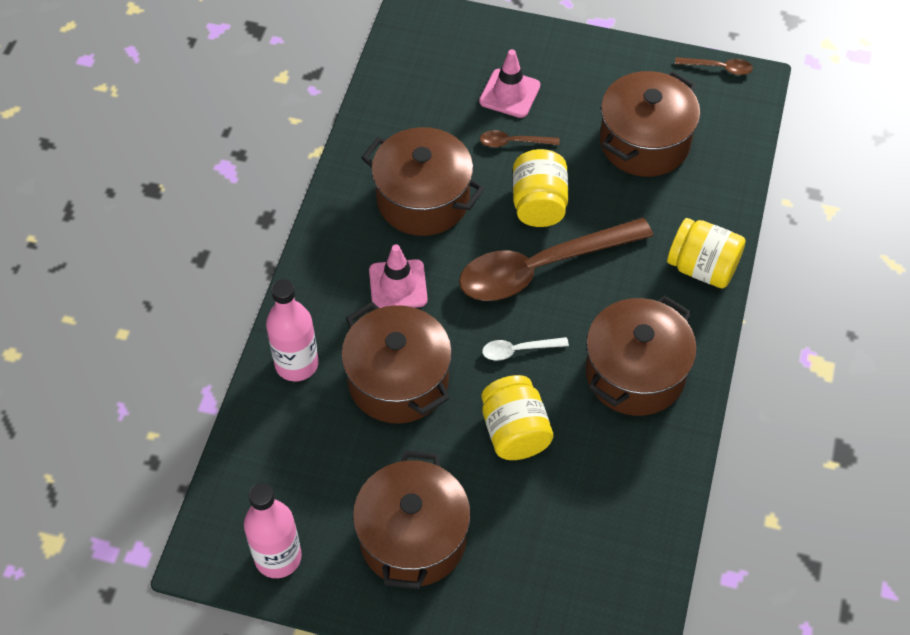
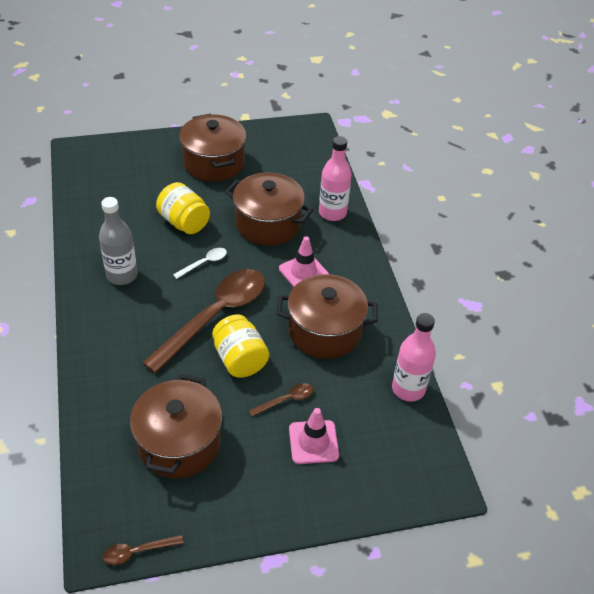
camera: 150 degrees right, 10 degrees down
pink bottle [244,483,302,578] -> pink bottle moved to [392,313,436,402]
brown pot [585,295,697,416] -> grey bottle [99,197,138,285]
yellow jar [667,218,746,288] -> none

